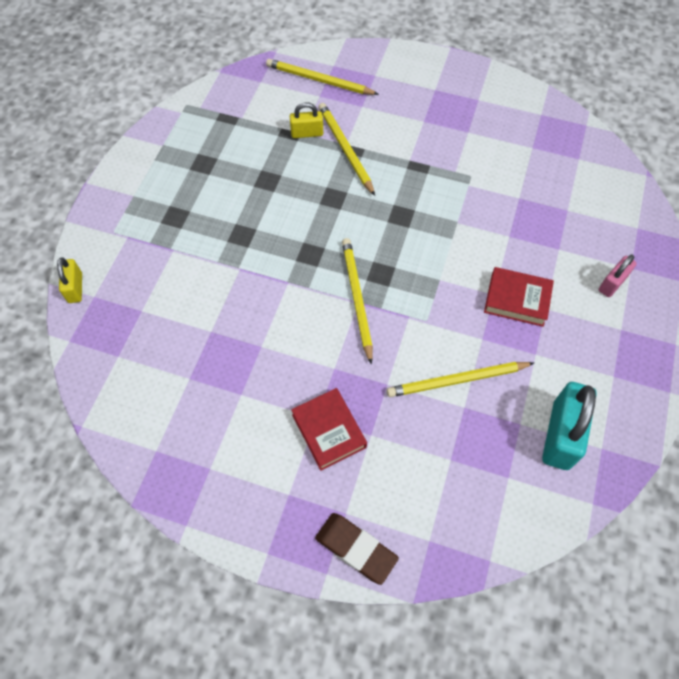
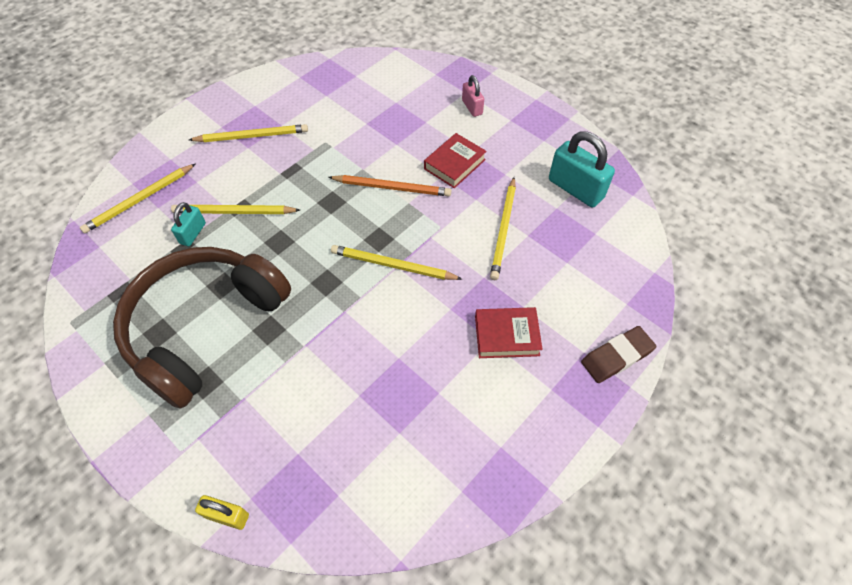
camera: 65 degrees left, 5 degrees down
yellow padlock [290,102,323,138] -> turquoise padlock [171,202,206,246]
none -> brown headphones [113,247,291,409]
none -> yellow pencil [189,124,308,142]
none -> orange pencil [328,175,451,197]

